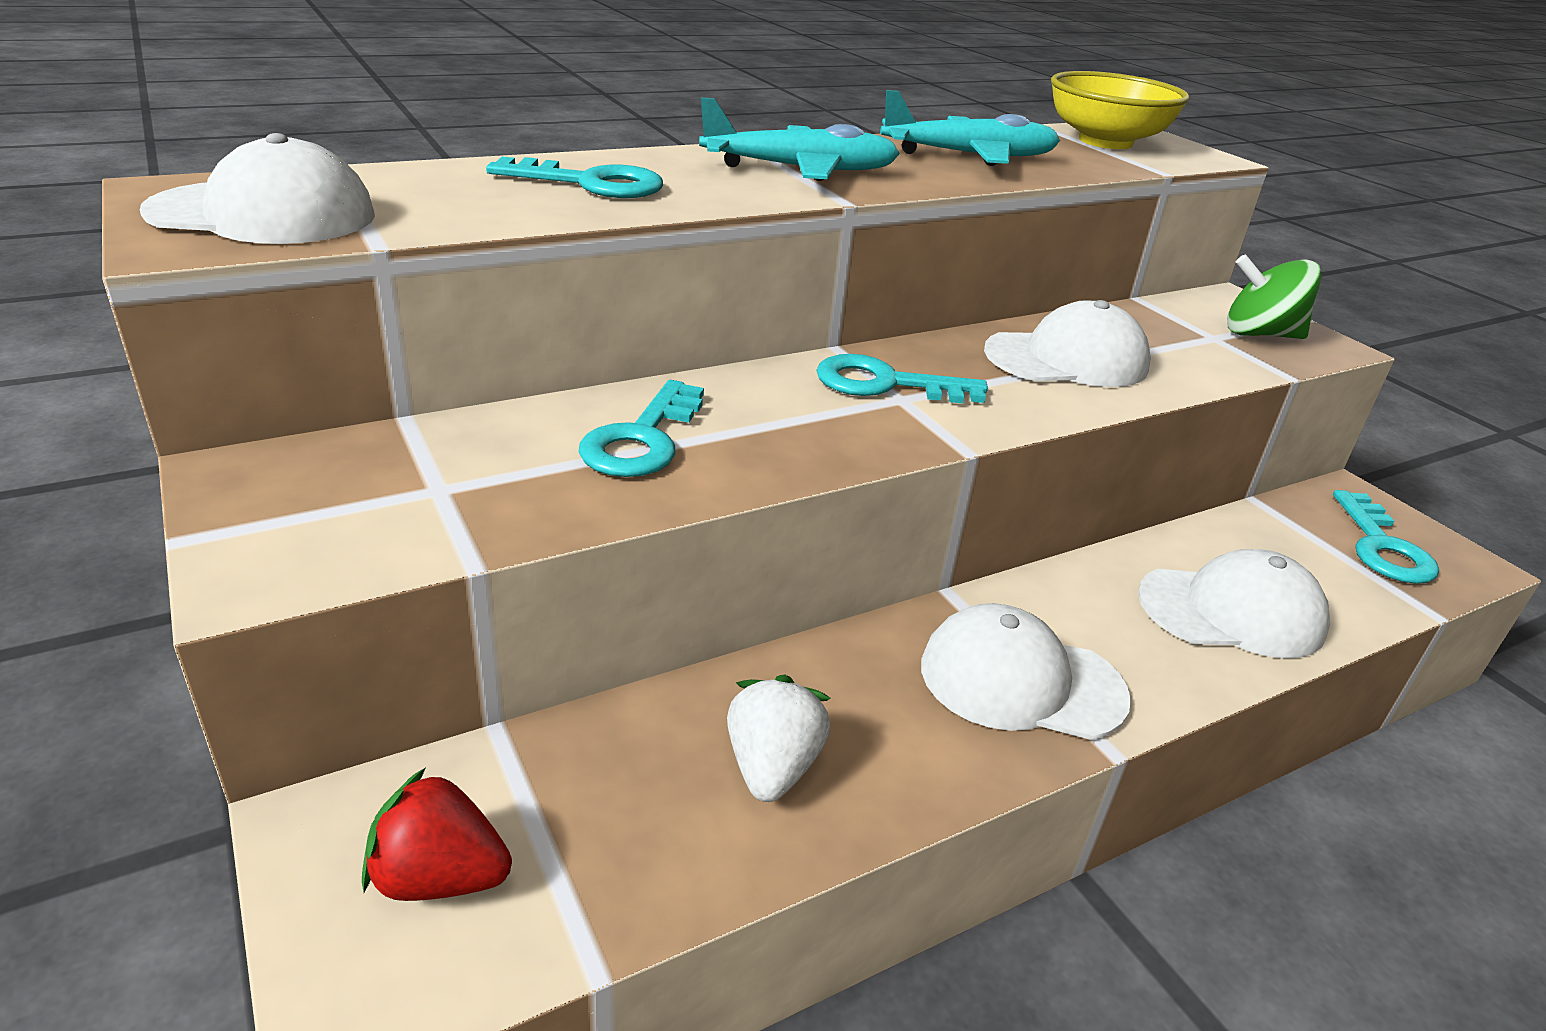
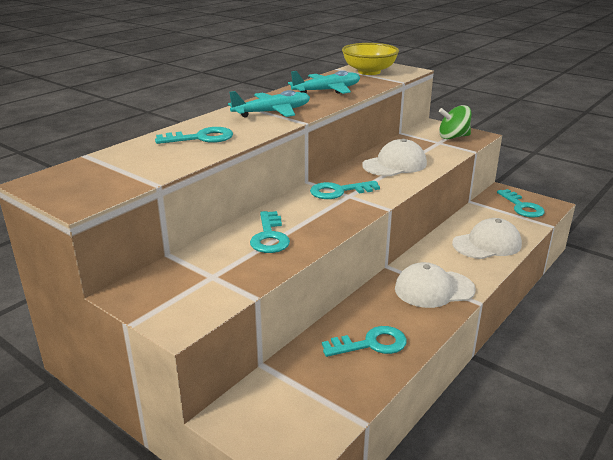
camera: 20 degrees left, 5 degrees down
white cap [140,133,375,244] -> none
red strawberry [362,768,512,901] -> none
white strawberry [727,675,830,802] -> turquoise key [322,326,407,357]

